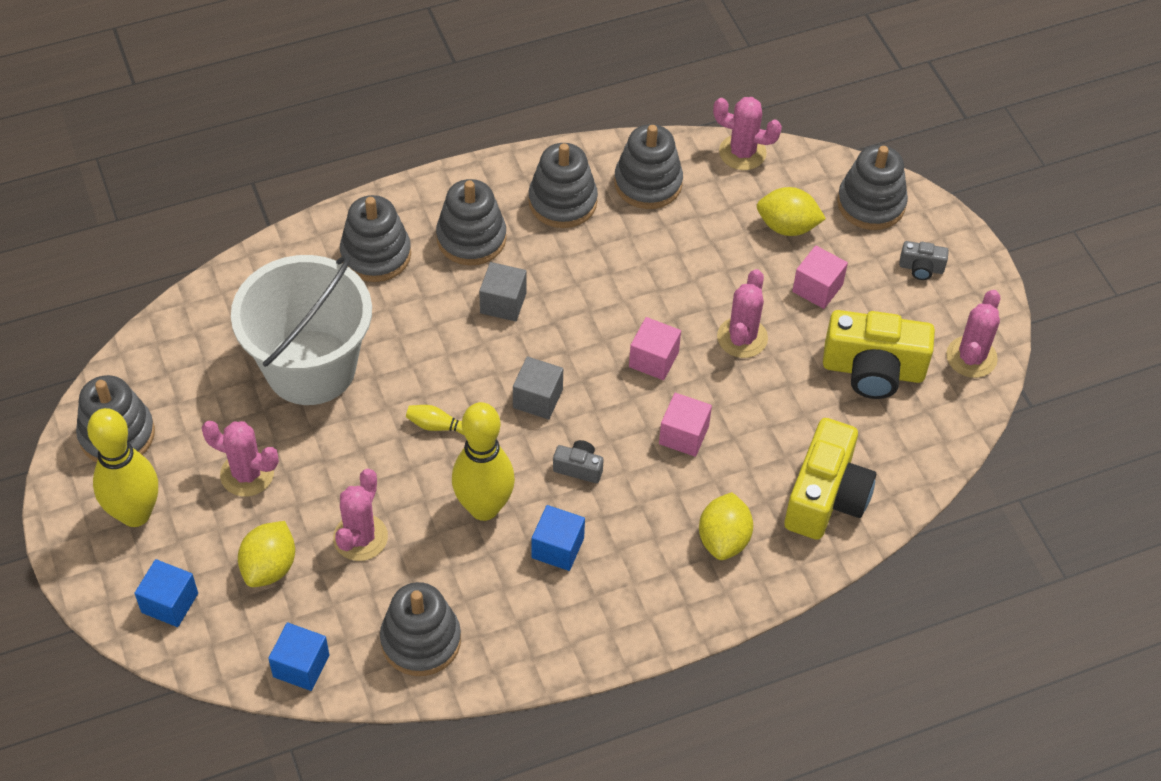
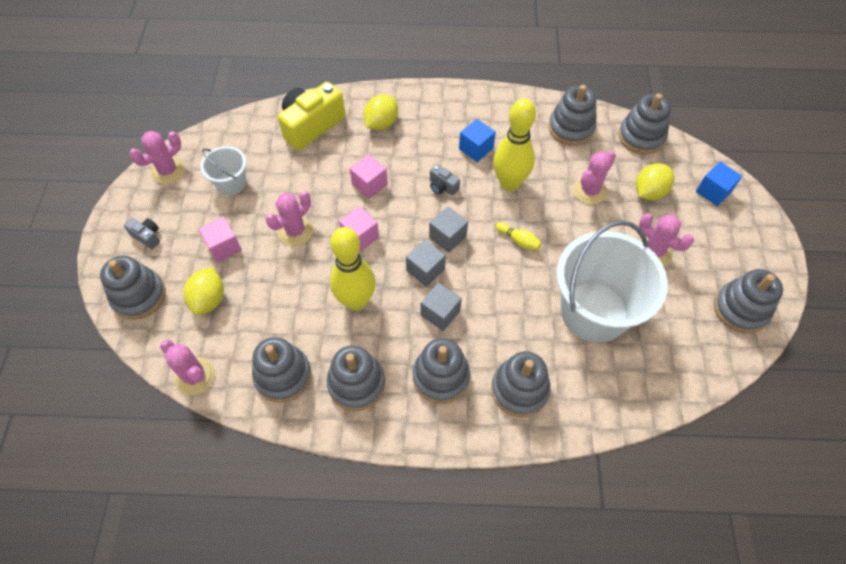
camera: 155 degrees left, 5 degrees up
yellow bowling pin [87,408,158,527] -> yellow bowling pin moved to [330,227,376,311]
blue cube [268,622,329,691] -> grey stacking toy [618,93,671,155]
yellow lemon [757,187,826,236] -> yellow lemon turned 60 degrees clockwise [183,267,224,316]
yellow camera [823,310,935,399] -> white bucket [200,146,246,195]
none -> grey cube [406,239,446,287]

